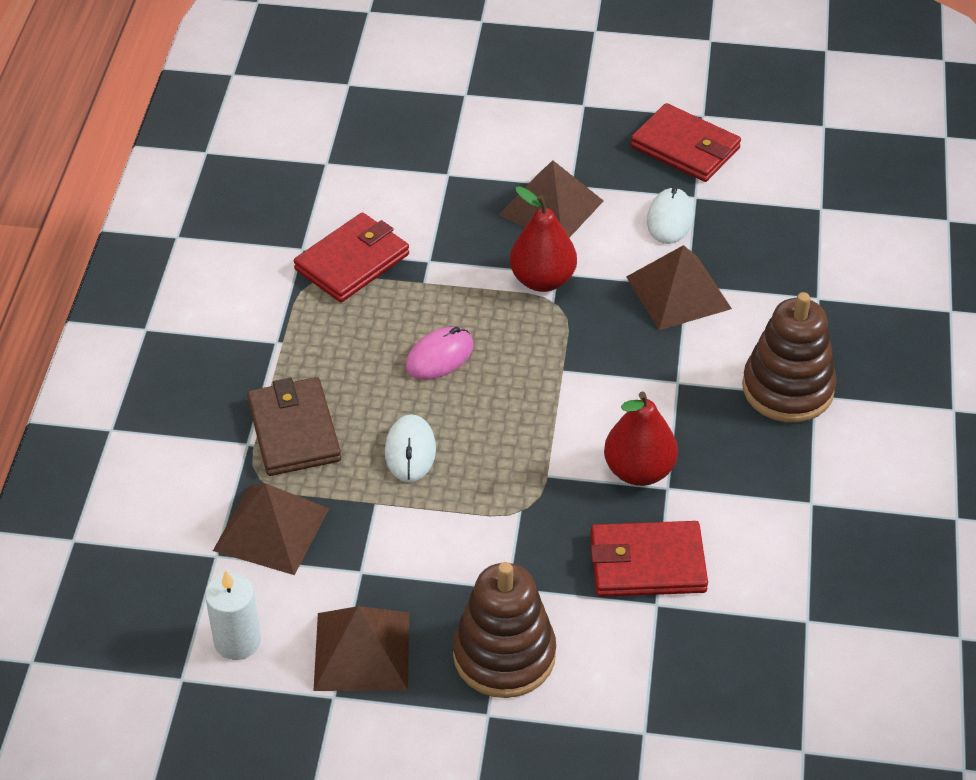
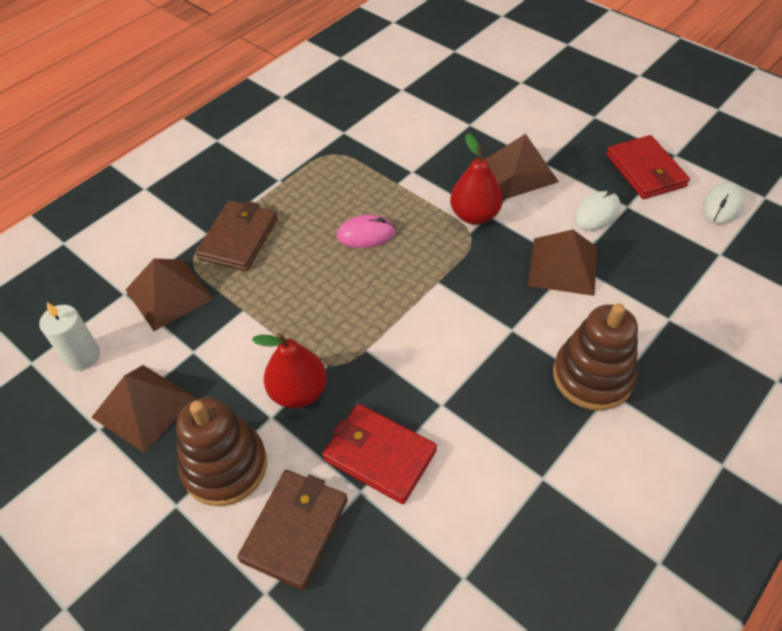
camera: 35 degrees right, 5 degrees up
red wallet [294,212,409,302] -> none
white mouse [385,414,436,482] -> white mouse moved to [703,183,745,224]
red pear [604,391,678,486] -> red pear moved to [252,333,327,408]
none -> brown wallet [237,470,348,590]

